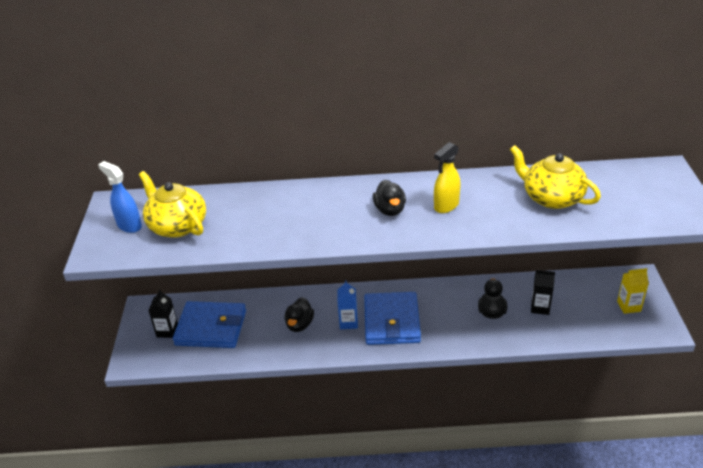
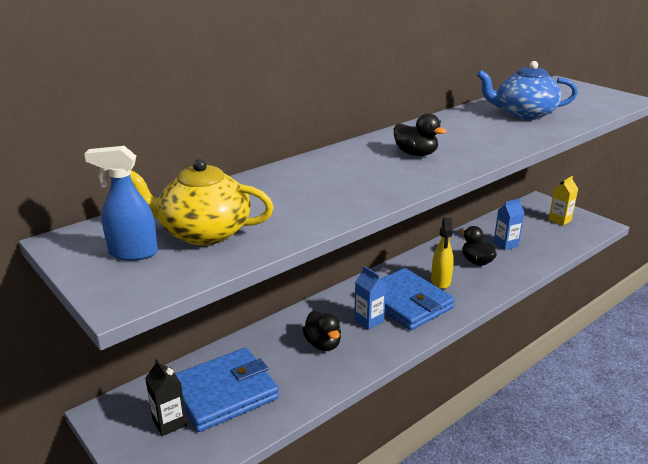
camera: 40 degrees left, 10 degrees down
yellow spray bottle [434,142,461,213] -> yellow spray bottle moved to [431,218,454,289]
yellow teapot [510,145,601,209] -> blue teapot [477,61,578,120]
black carton [531,270,555,315] -> blue carton [493,198,524,250]

